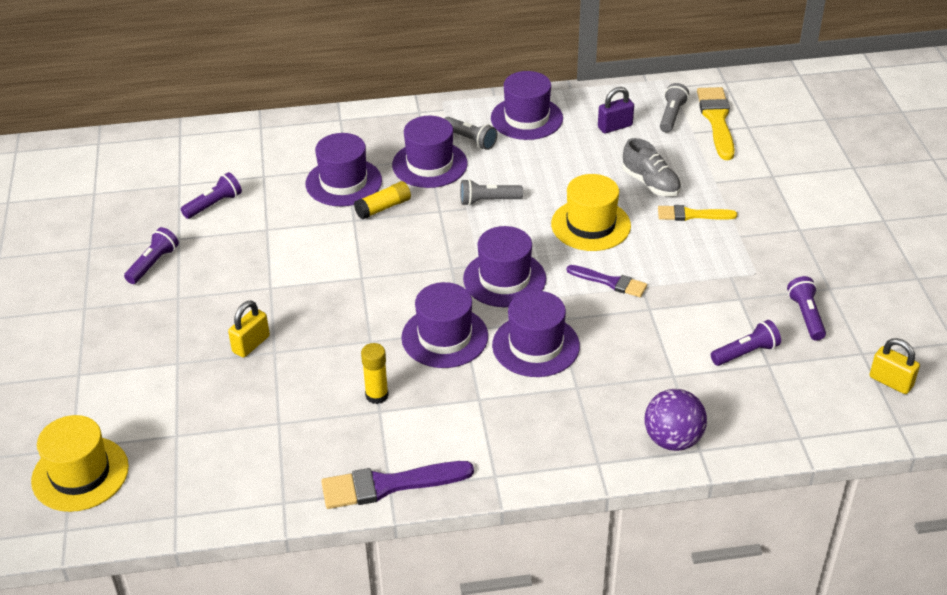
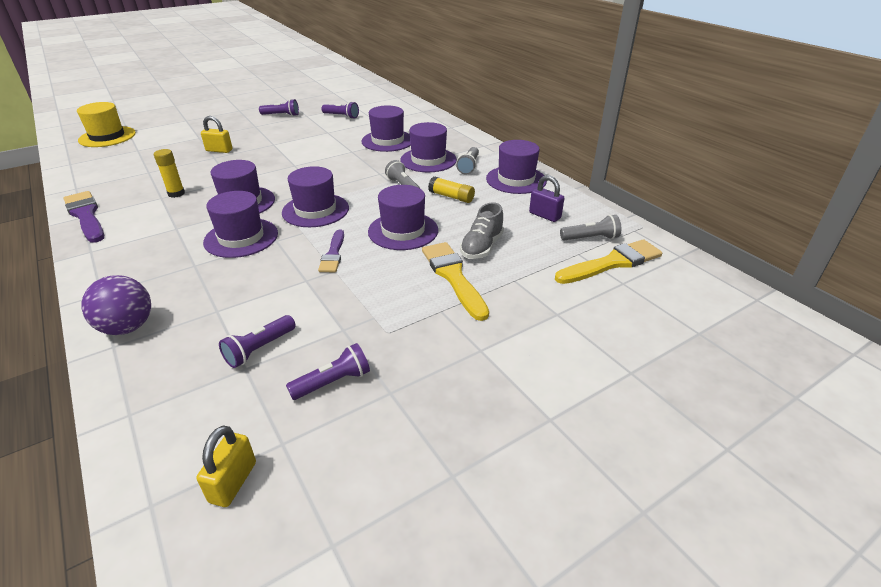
camera: 65 degrees right, 5 degrees down
yellow glue stick [354,181,411,220] -> yellow glue stick moved to [428,176,475,203]
yellow hat [551,174,631,251] -> purple hat [368,185,438,250]
yellow brush [658,205,737,221] -> yellow brush [422,242,489,321], size x1.59
purple flashlight [711,320,781,366] -> purple flashlight turned 90 degrees clockwise [219,315,296,368]

